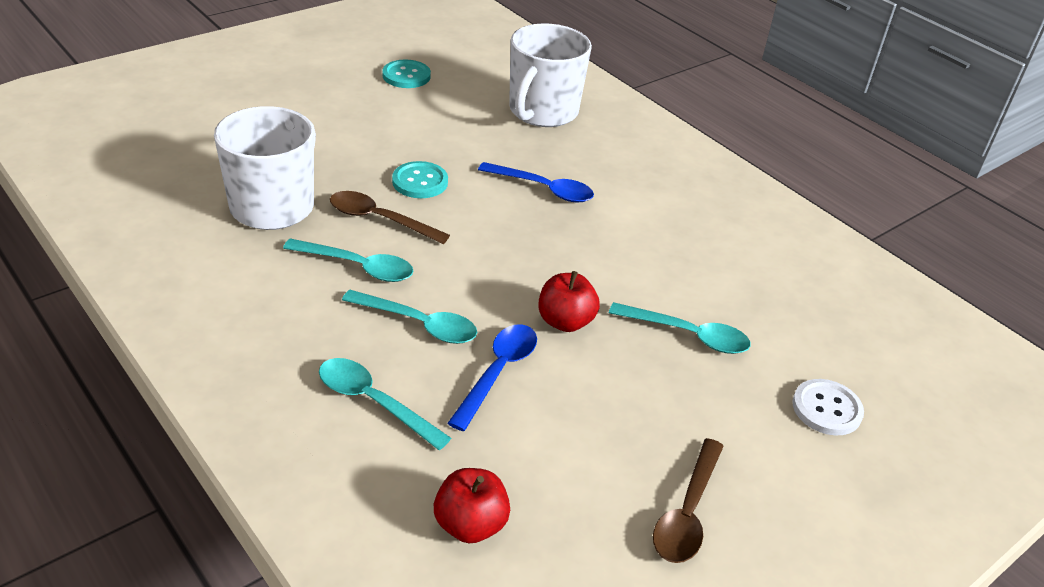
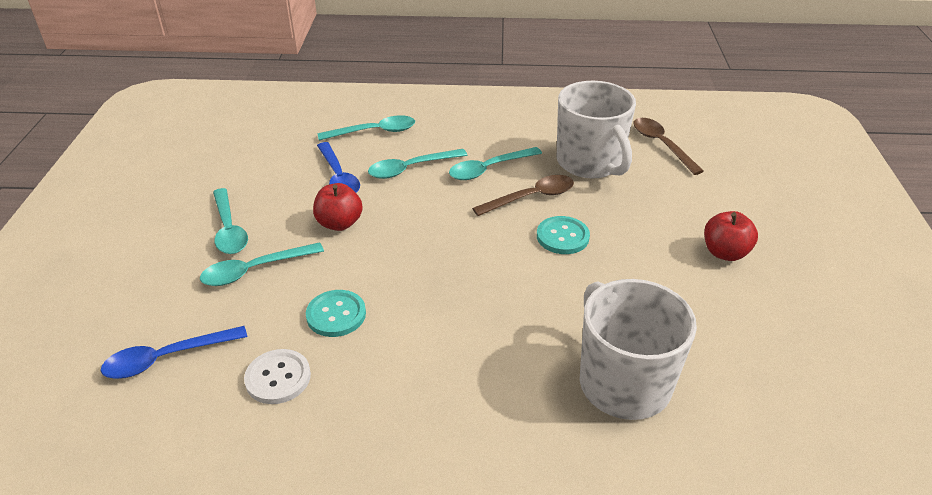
camera: 135 degrees right, 0 degrees up
turquoise button [382,60,431,88] -> turquoise button moved to [306,290,366,337]
red apple [434,468,510,543] -> red apple moved to [704,211,758,261]
blue spoon [478,162,594,202] -> blue spoon moved to [101,326,247,379]
brown spoon [653,438,724,563] -> brown spoon moved to [633,118,704,175]
white button [792,379,864,435] -> white button moved to [244,349,311,404]
none -> turquoise spoon [213,188,248,254]

